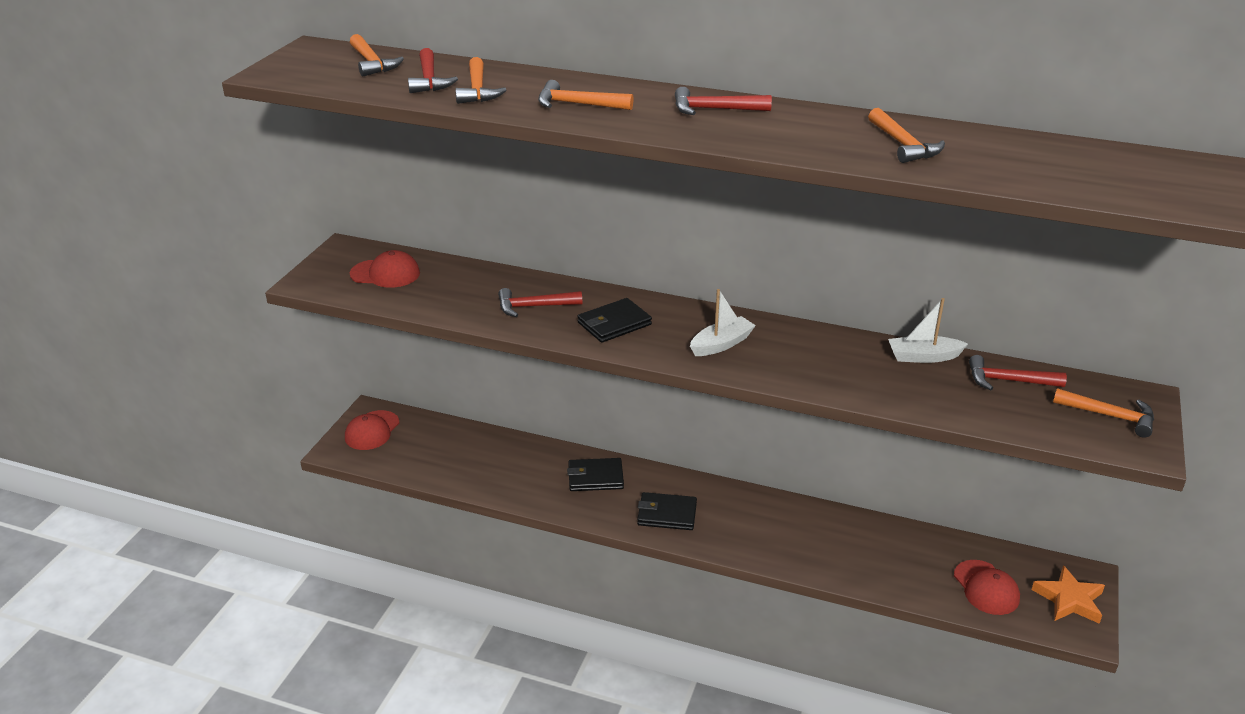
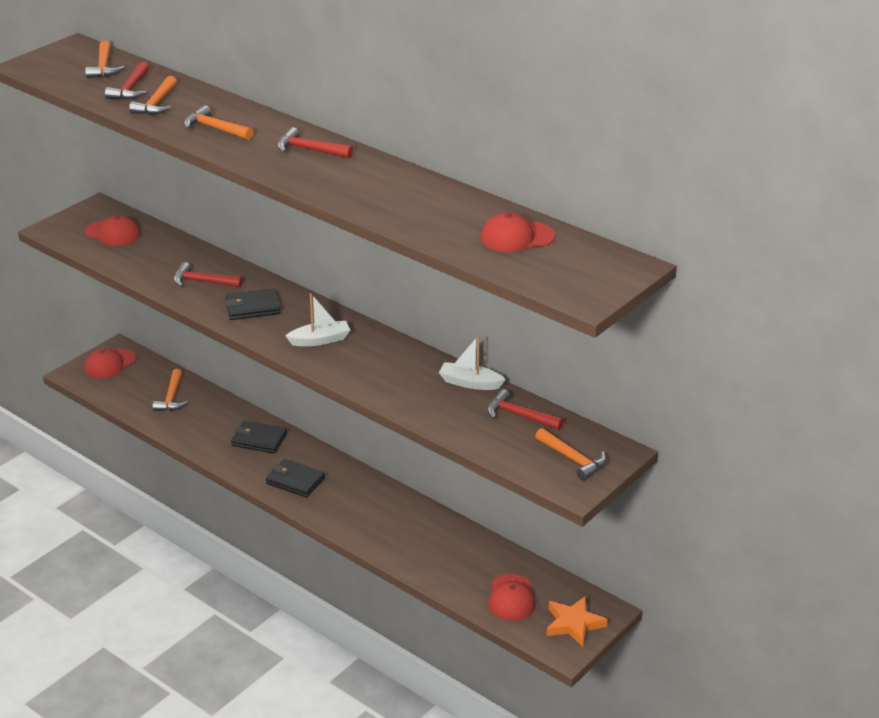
camera: 20 degrees right, 0 degrees up
orange hammer [868,108,945,163] -> orange hammer moved to [152,369,188,411]
none -> red cap [481,212,555,252]

